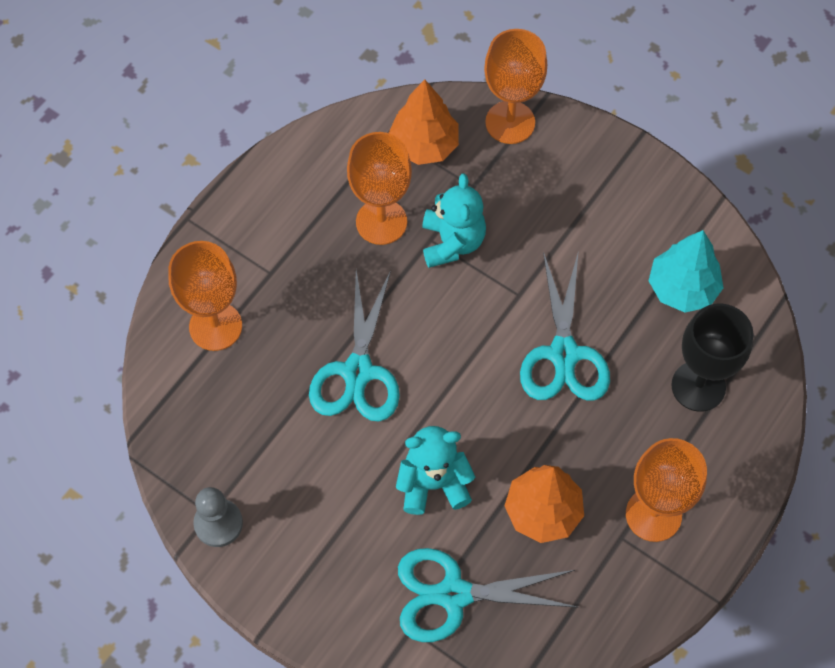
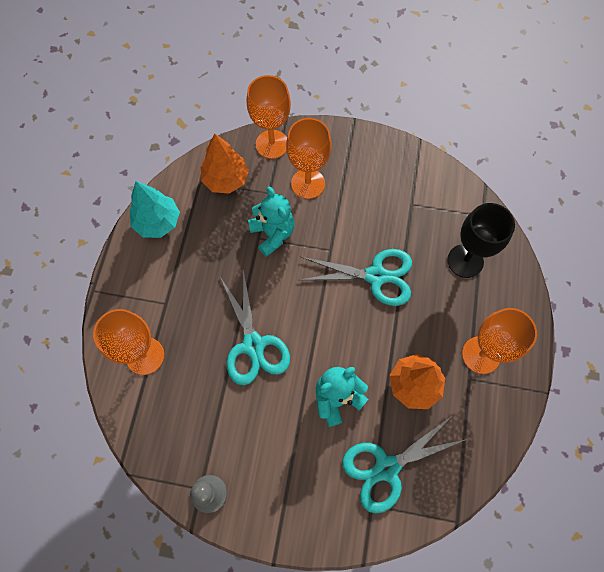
camera: 25 degrees left, 5 degrees up
orange goblet [347,132,412,245] -> orange goblet moved to [286,118,332,199]
turquoise scissors [520,252,610,400] -> turquoise scissors turned 60 degrees counterclockwise [300,249,412,306]
turquoise tree [649,230,724,313] -> turquoise tree moved to [130,181,180,238]

